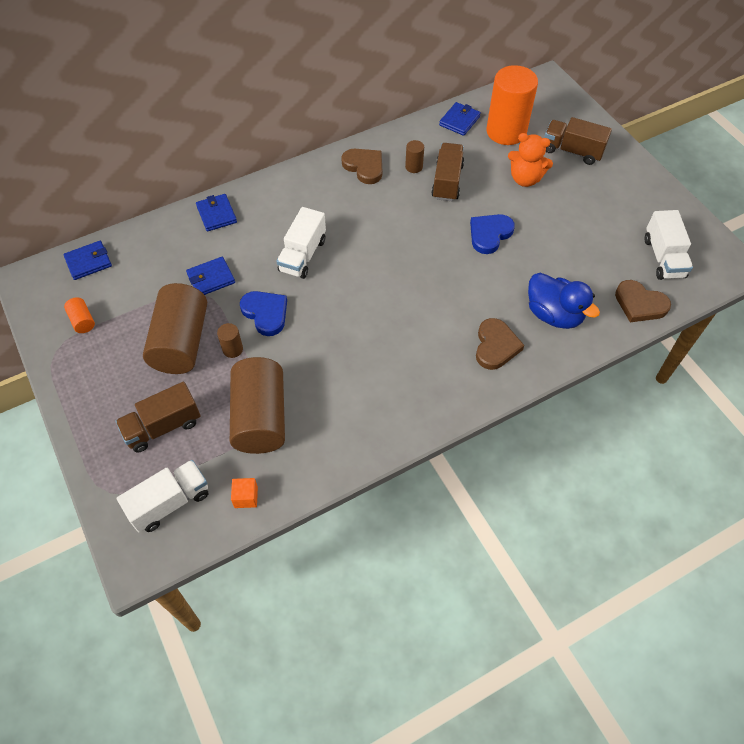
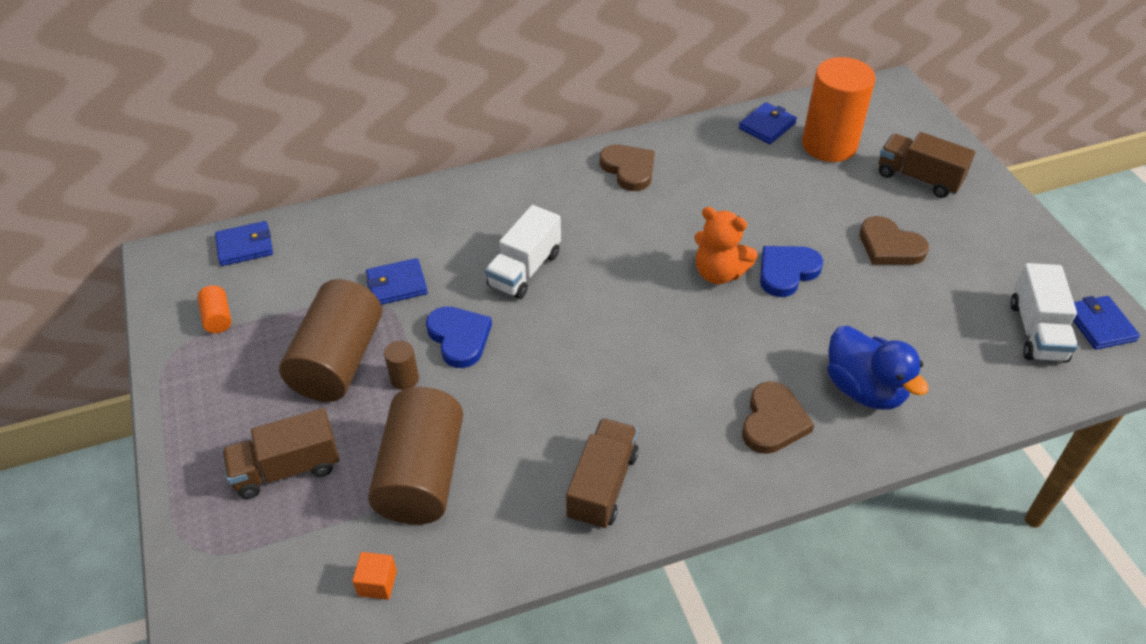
camera: 10 degrees right, 10 degrees down
white truck [117,460,208,532] -> none
blue wallet [196,194,237,232] -> blue wallet moved to [1073,296,1140,350]
brown cylinder [405,140,424,173] -> none
brown truck [431,143,464,201] -> brown truck moved to [566,418,639,530]
orange teddy bear [508,133,553,187] -> orange teddy bear moved to [694,207,758,284]
brown heart [615,280,671,322] -> brown heart moved to [860,216,929,265]

